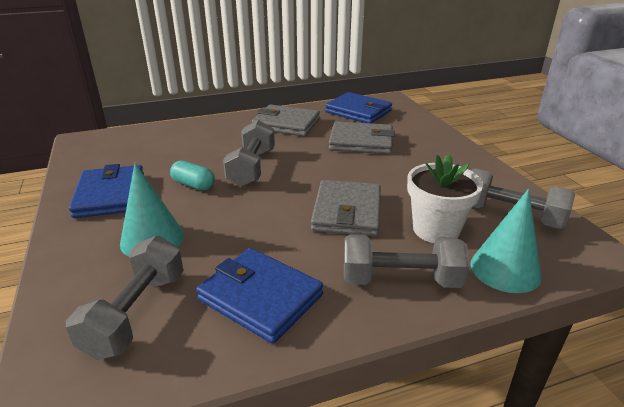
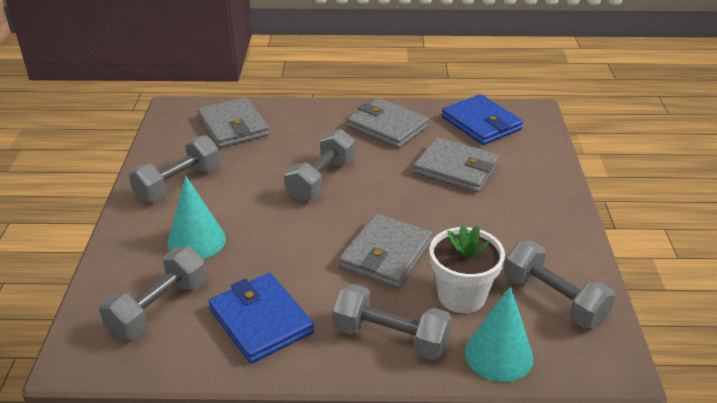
camera: 20 degrees right, 5 degrees up
blue wallet [69,164,144,218] -> grey dumbbell [129,135,220,202]
turquoise capsule [170,161,215,190] -> none
none -> grey wallet [198,97,269,148]

